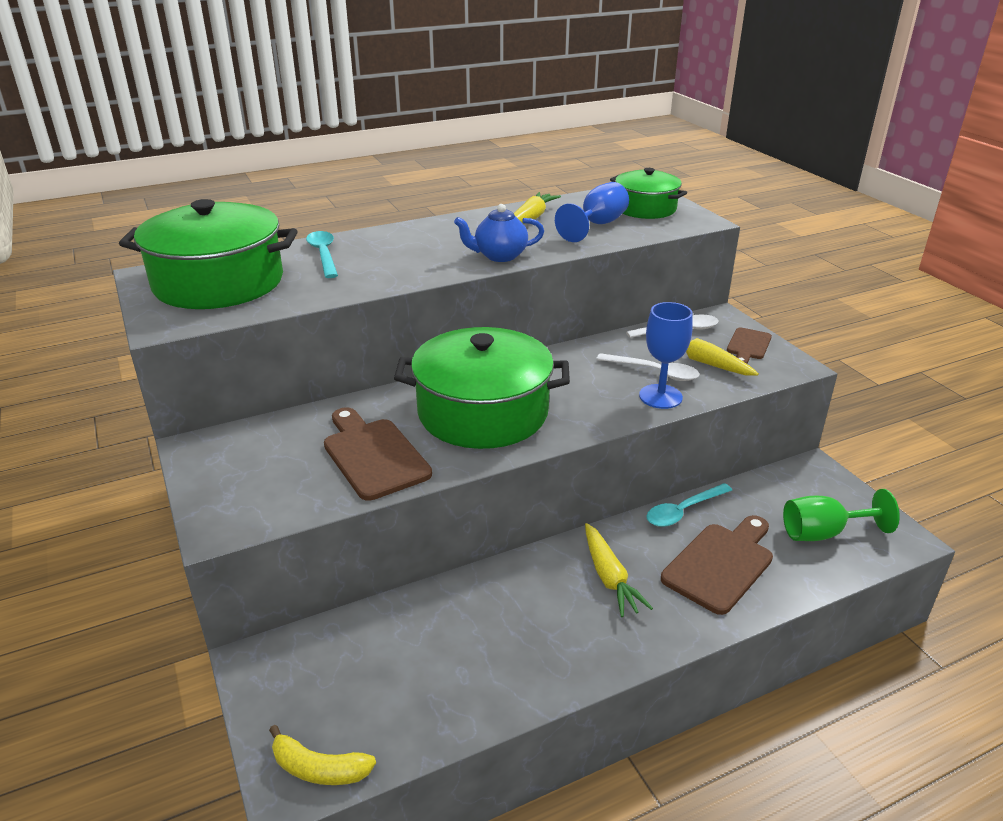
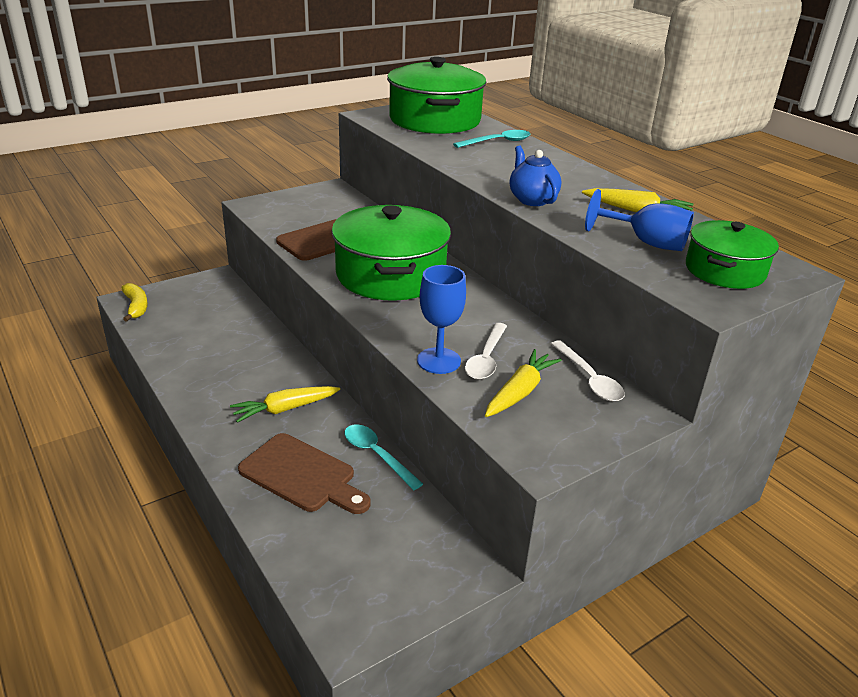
camera: 80 degrees right, 0 degrees up
yellow banana [269,725,376,785] -> yellow banana turned 150 degrees clockwise [121,283,148,322]
brown cutting board [727,327,772,364] -> none
green goblet [783,489,900,541] -> none

